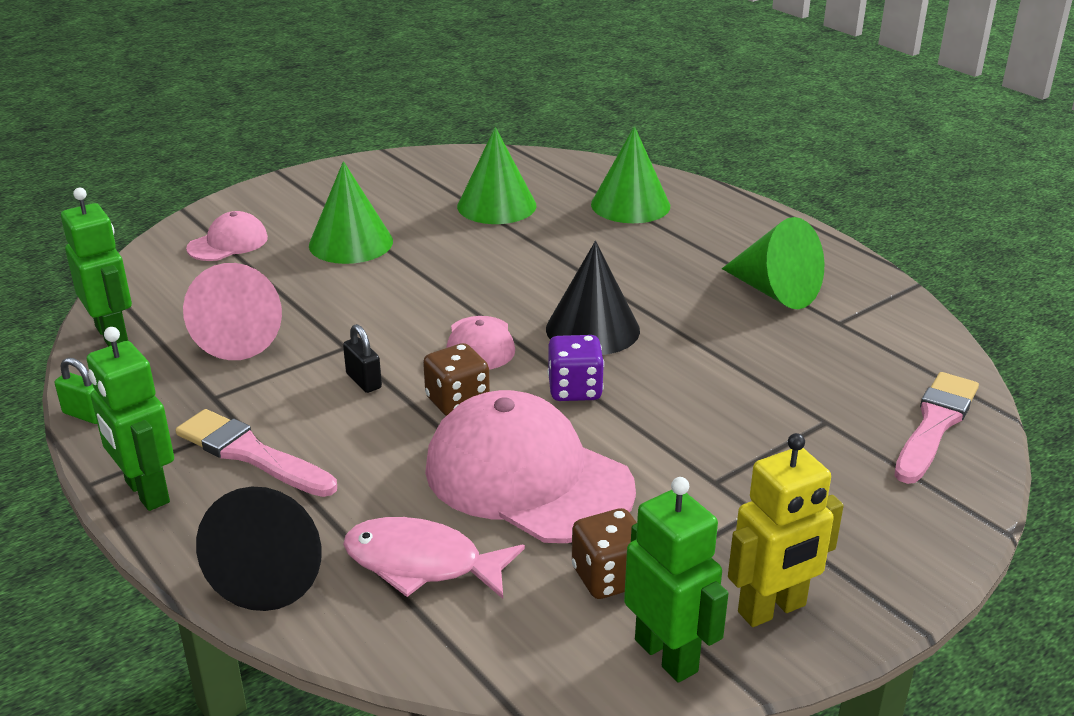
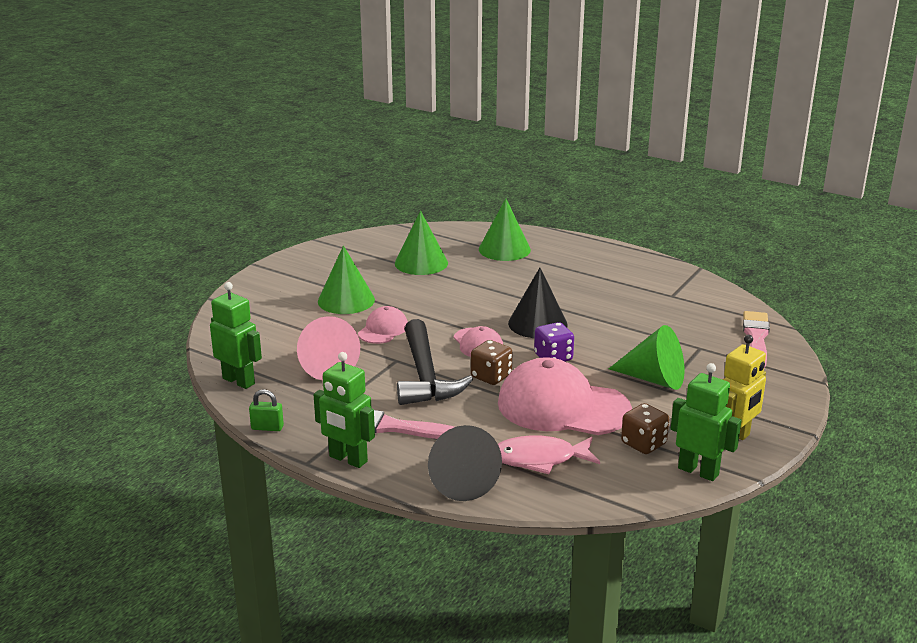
camera: 20 degrees left, 5 degrees down
pink cap [186,211,268,261] -> pink cap moved to [358,306,408,344]
black padlock [343,324,382,393] -> black hammer [397,319,473,405]
green cone [722,217,824,309] -> green cone moved to [609,325,684,390]

